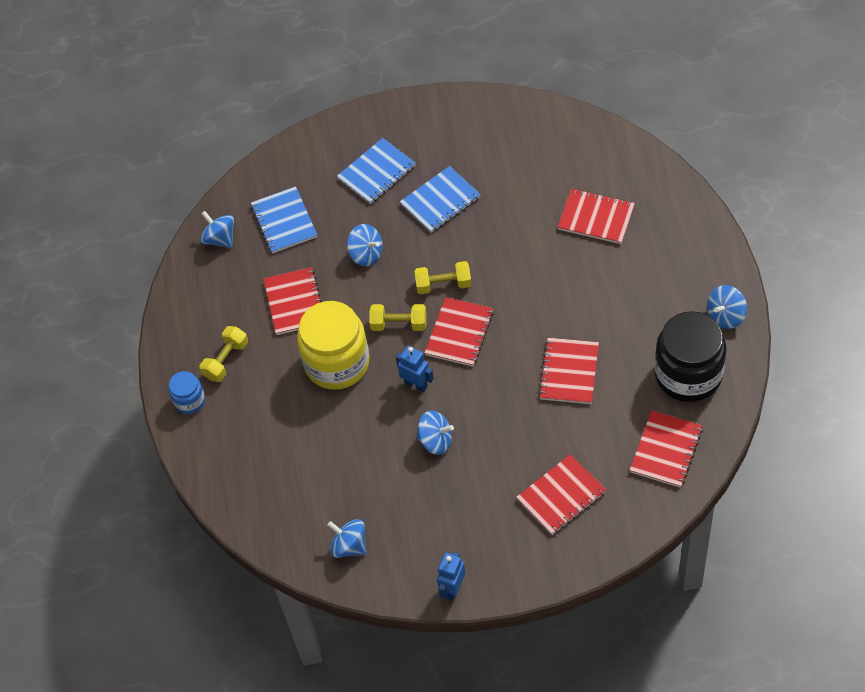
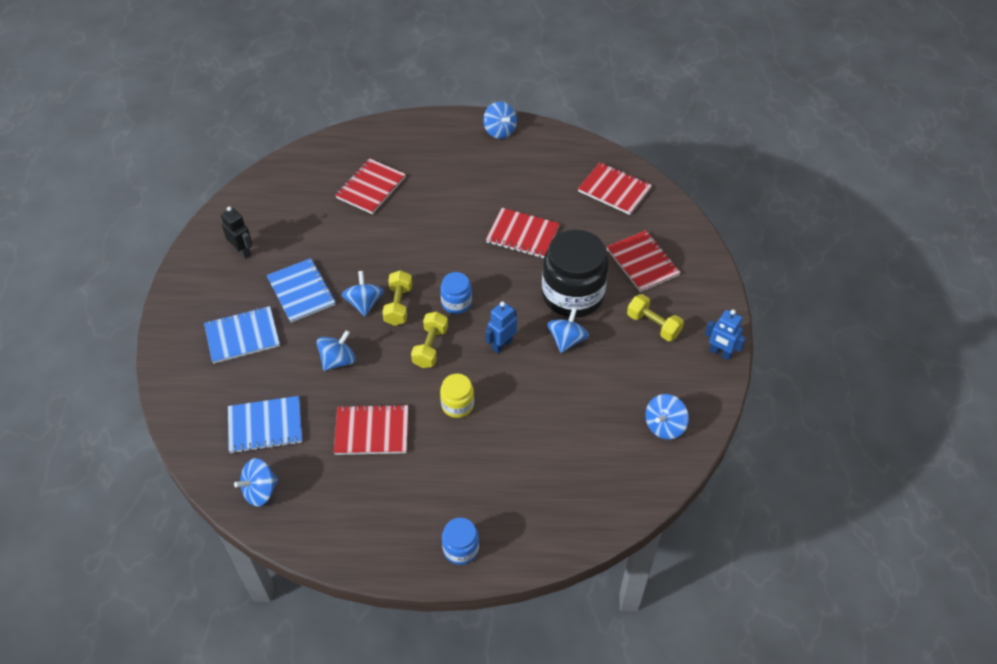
camera: 85 degrees left, 5 degrees down
yellow dumbbell [199,326,248,382] -> yellow dumbbell moved to [627,294,684,341]
yellow jar [297,301,369,390] -> yellow jar [440,374,474,418], size x0.48
blue notebook [337,138,416,204] -> blue notebook turned 75 degrees counterclockwise [204,306,280,364]
red notebook [425,297,493,367] -> blue jar [440,272,472,314]
black jar [654,311,727,402] -> black jar moved to [542,230,609,318]
none -> black robot [221,206,252,259]
none -> blue spinning top [342,271,384,317]

